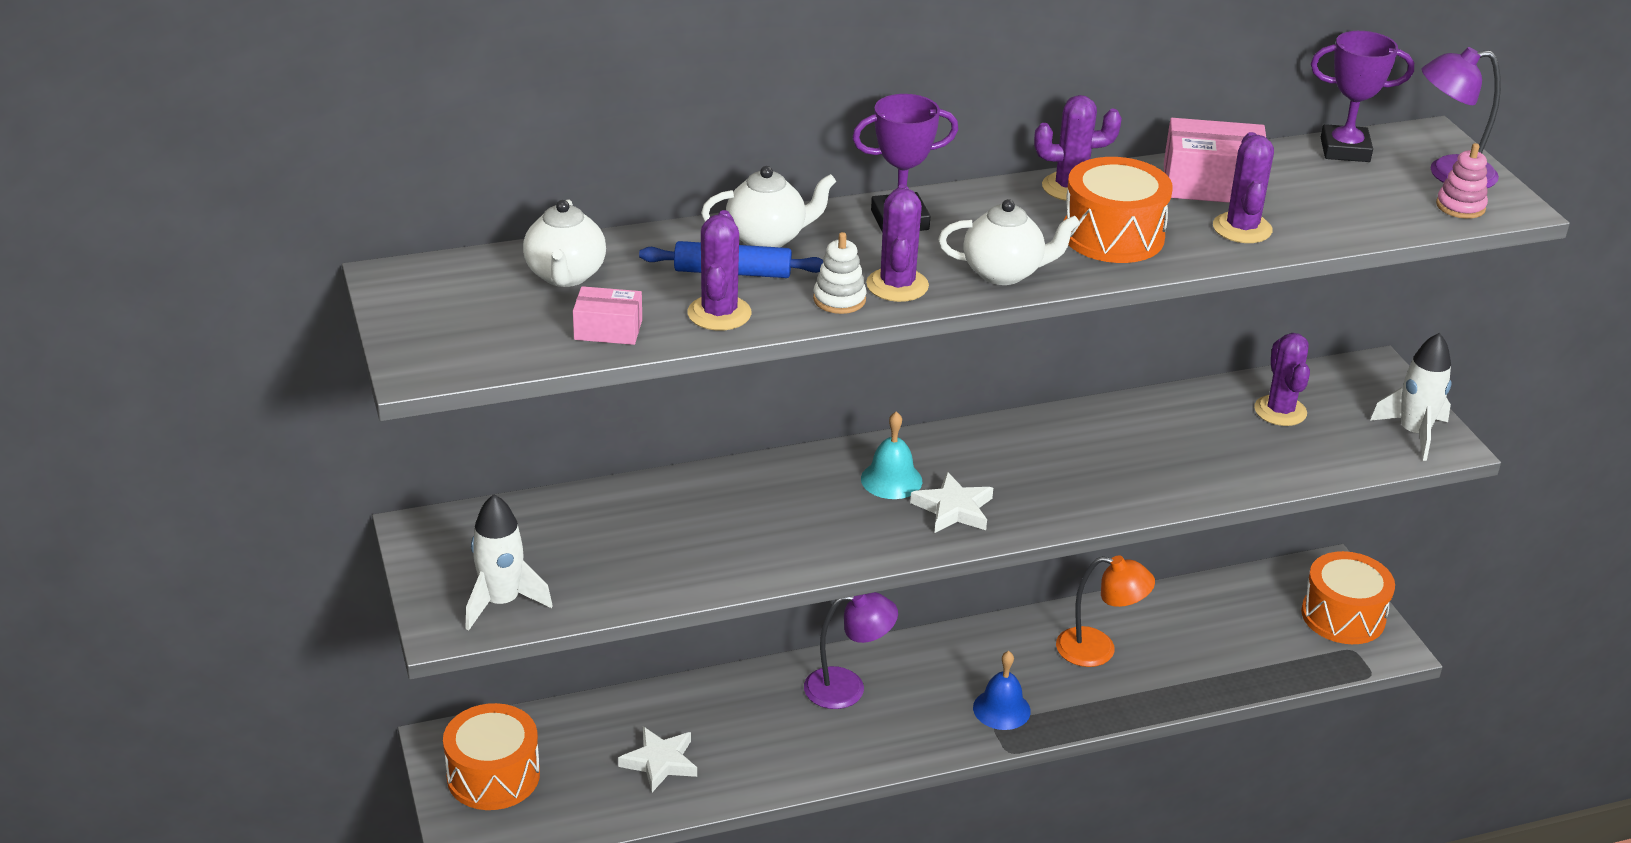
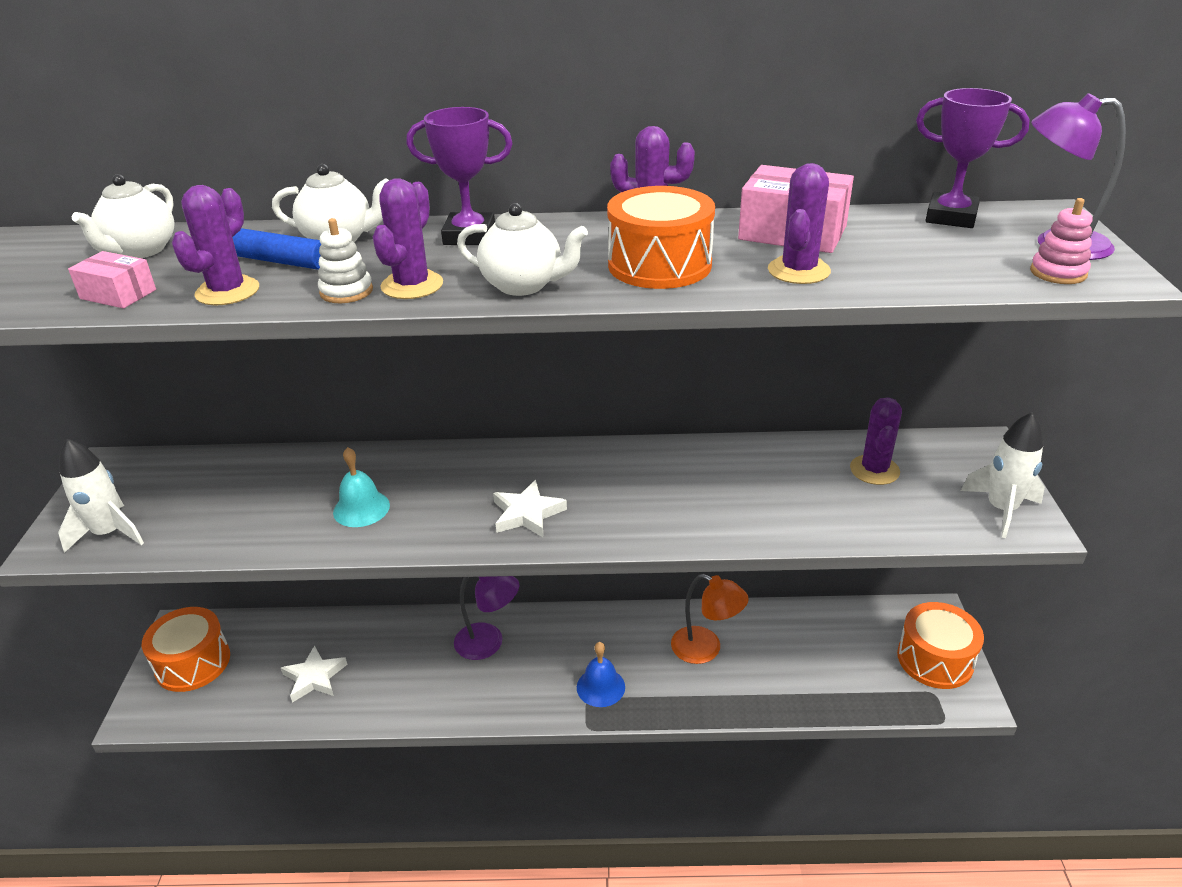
camera: 20 degrees right, 0 degrees up
turquoise bell [861,411,922,499] -> turquoise bell moved to [333,447,390,527]

